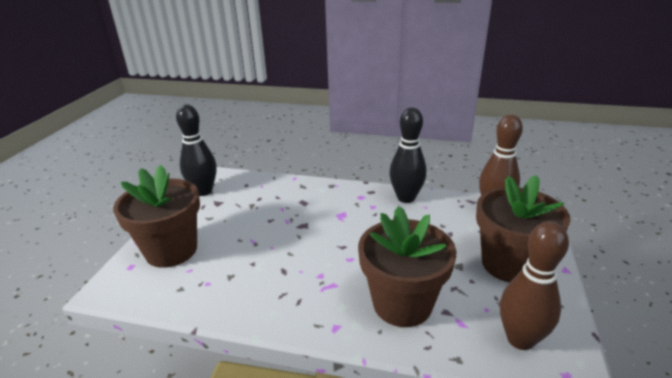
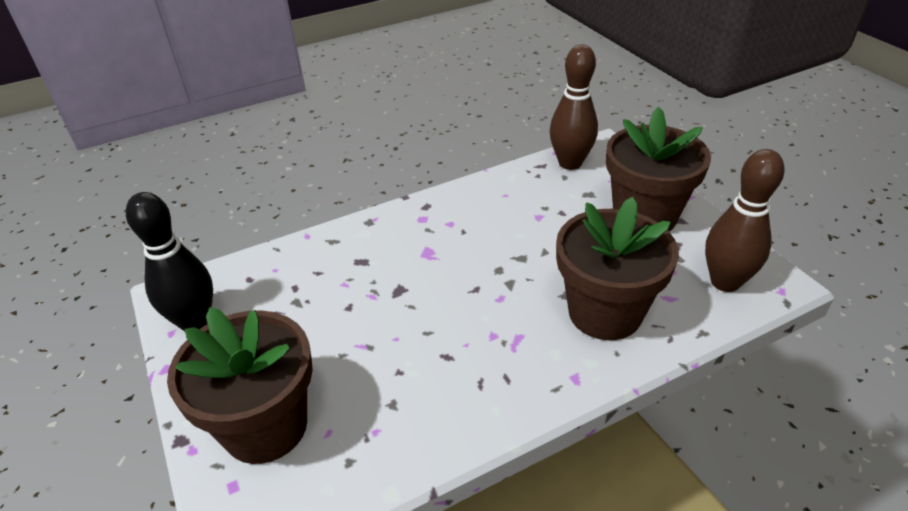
camera: 40 degrees left, 10 degrees up
black bowling pin [389,107,427,203] -> none

